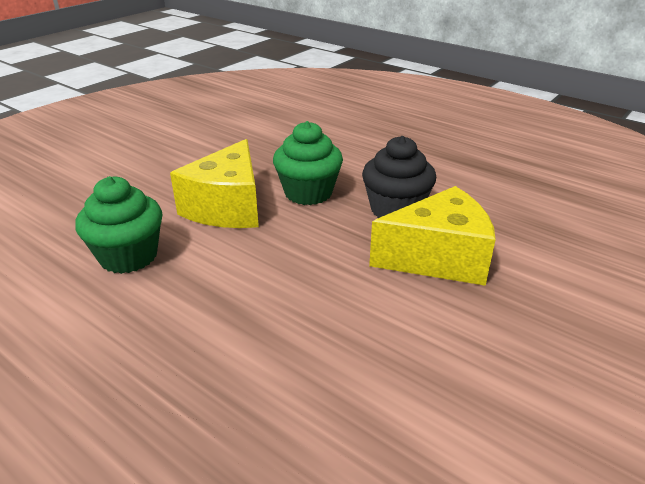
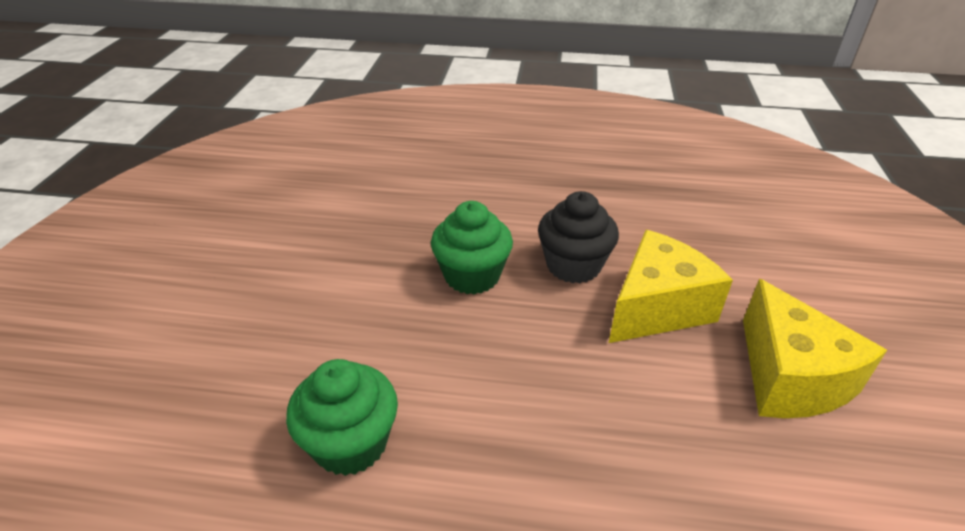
camera: 30 degrees left, 5 degrees up
yellow cheese [170,139,259,228] -> yellow cheese moved to [743,279,887,418]

